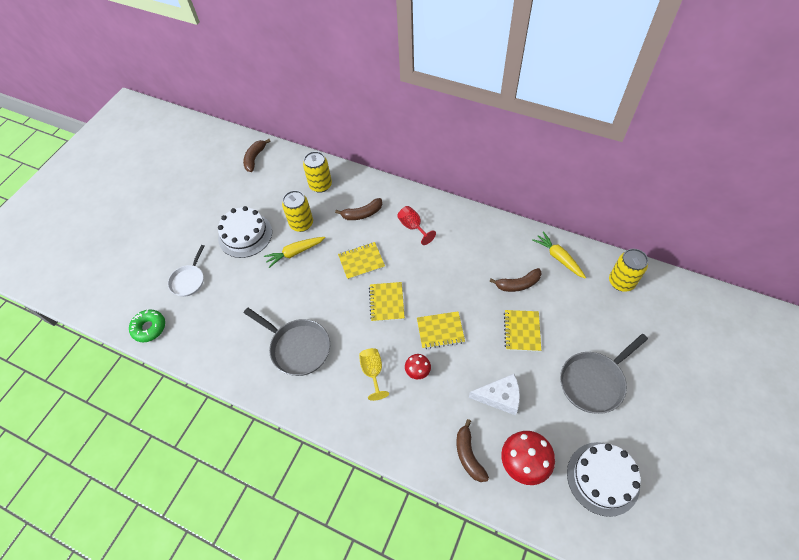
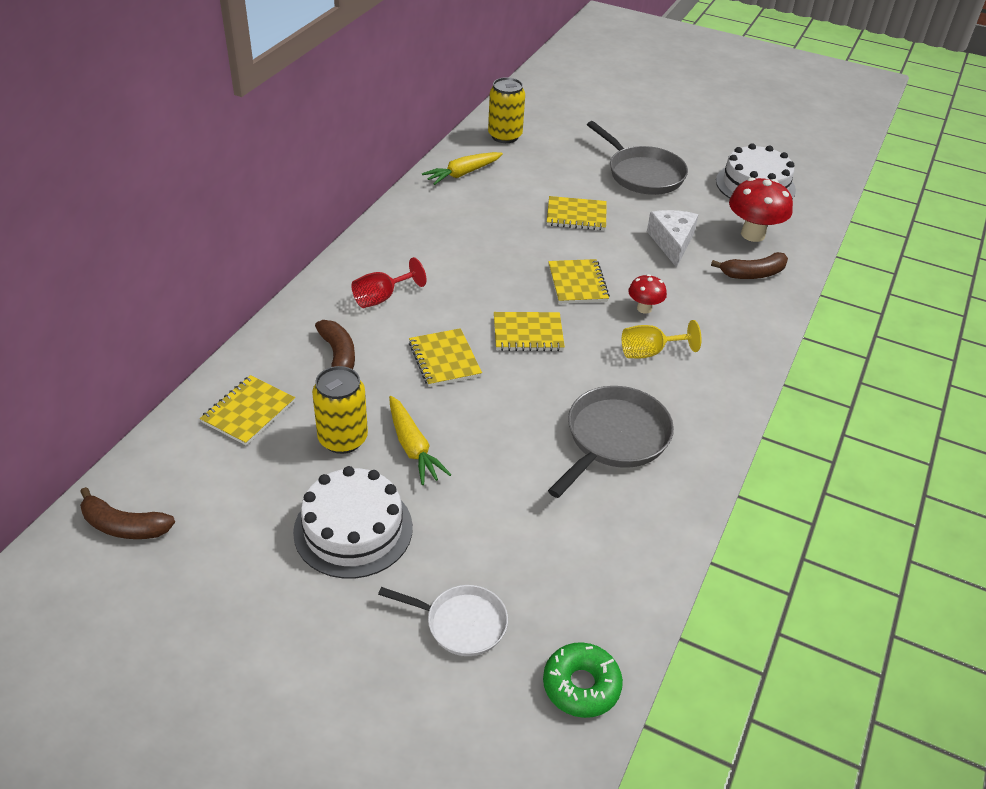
camera: 95 degrees left, 15 degrees down
yellow can [303,151,332,193] -> yellow notebook [200,375,295,446]
brown banana [490,268,542,292] -> none

